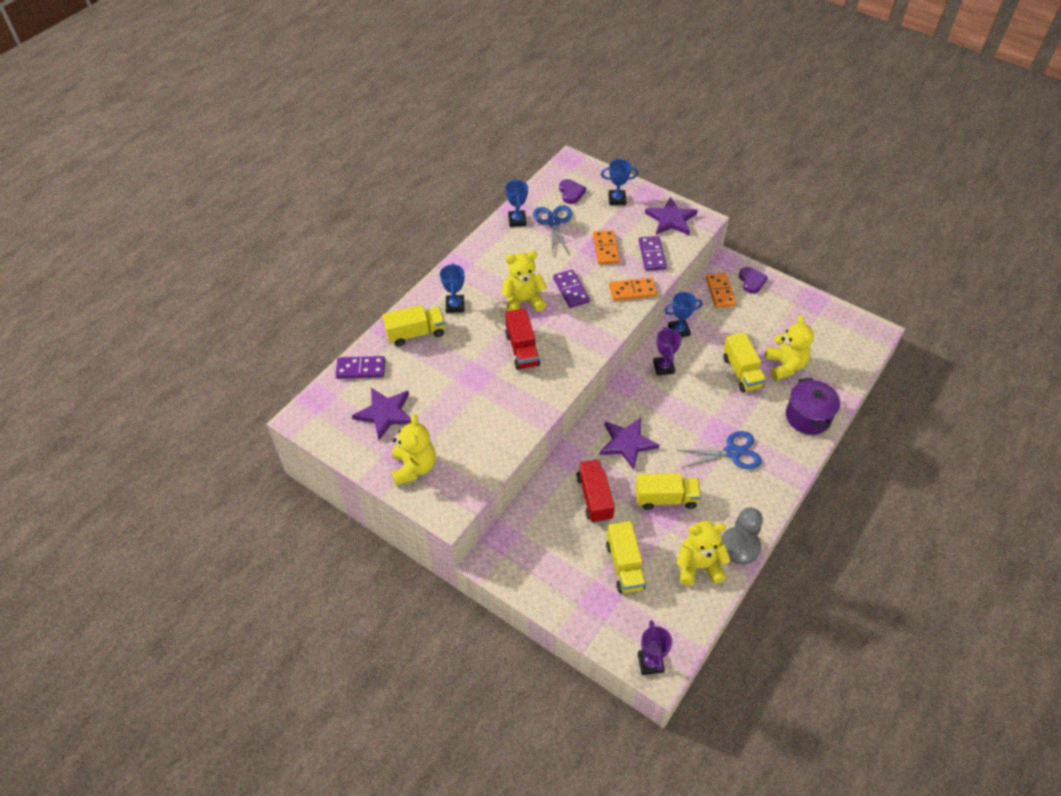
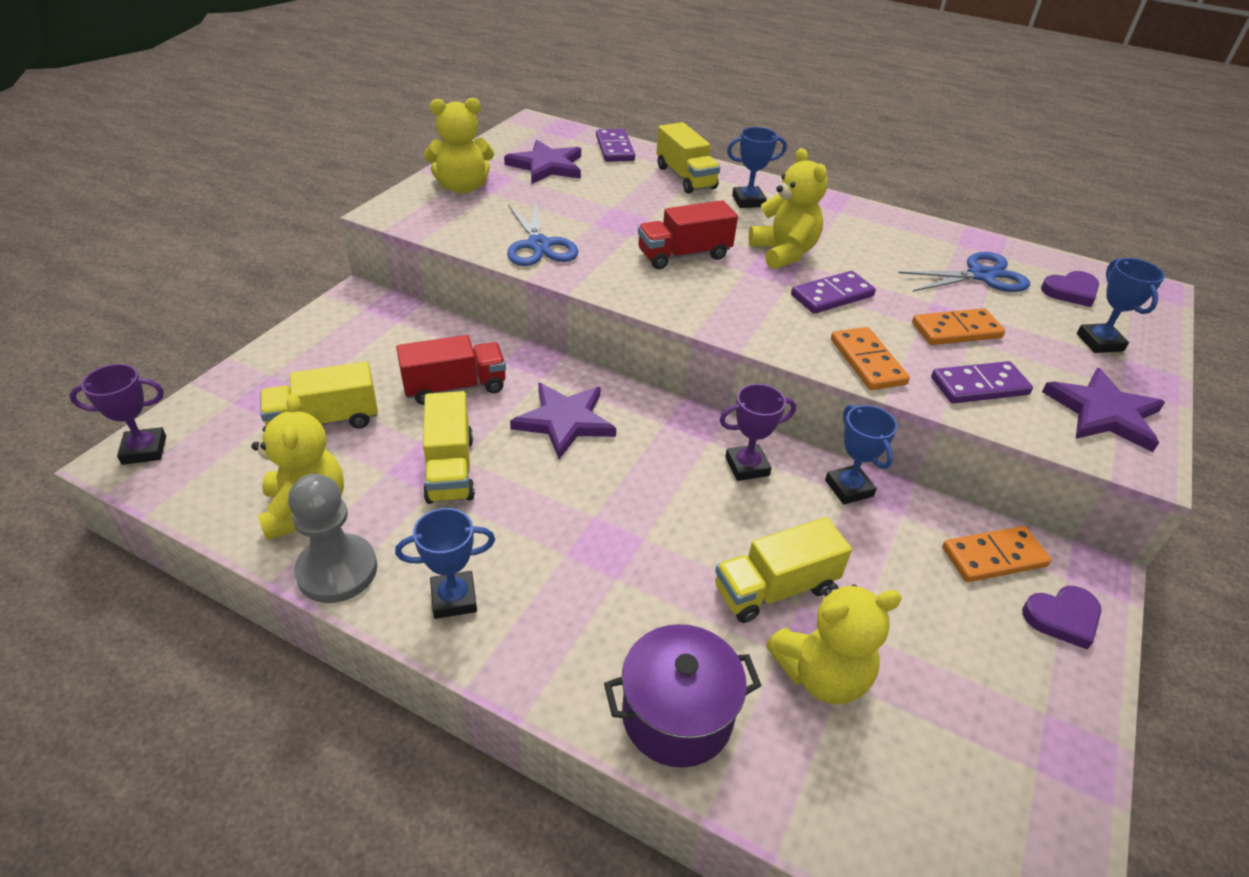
camera: 80 degrees right, 10 degrees down
blue trophy [506,179,528,227] -> blue trophy moved to [395,508,495,619]
blue scissors [676,431,762,469] -> blue scissors moved to [507,200,578,266]

